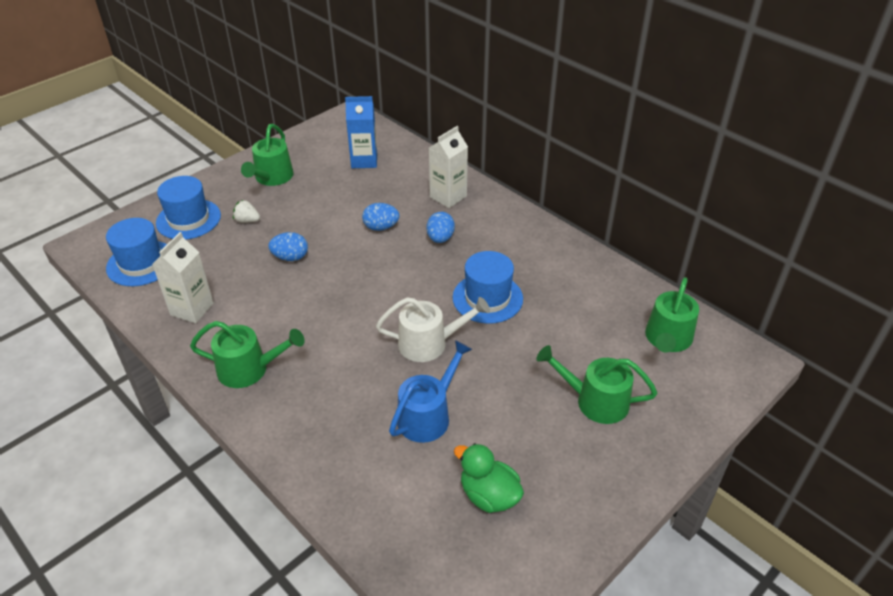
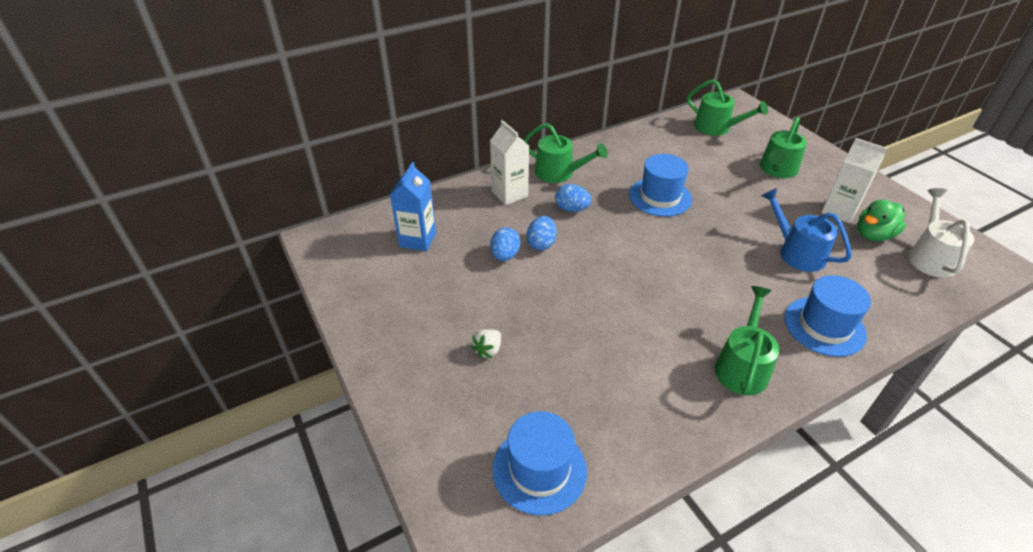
camera: 75 degrees left, 0 degrees up
white carton [152,232,214,323] -> white carton moved to [821,138,887,223]
blue hat [156,176,221,239] -> blue hat moved to [785,275,871,357]
green watering can [241,124,294,186] -> green watering can moved to [524,123,608,183]
blue egg [268,232,308,261] -> blue egg moved to [490,227,521,261]
white watering can [376,297,490,362] -> white watering can moved to [908,188,974,278]

